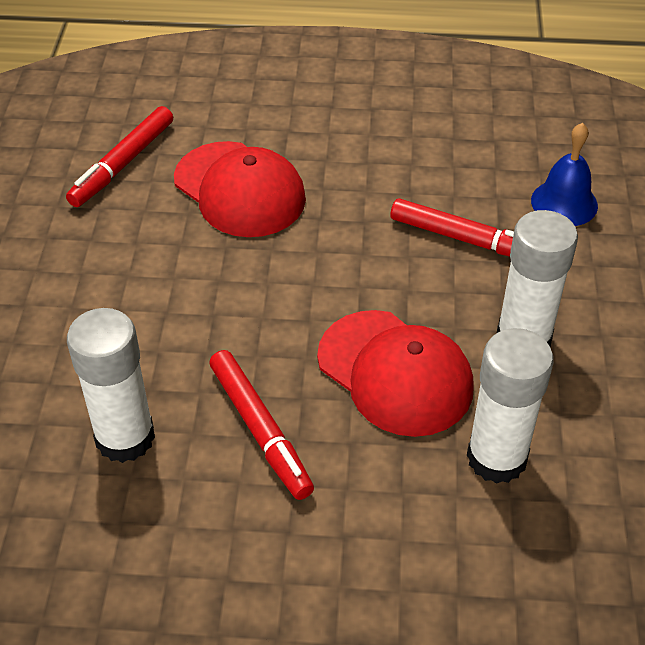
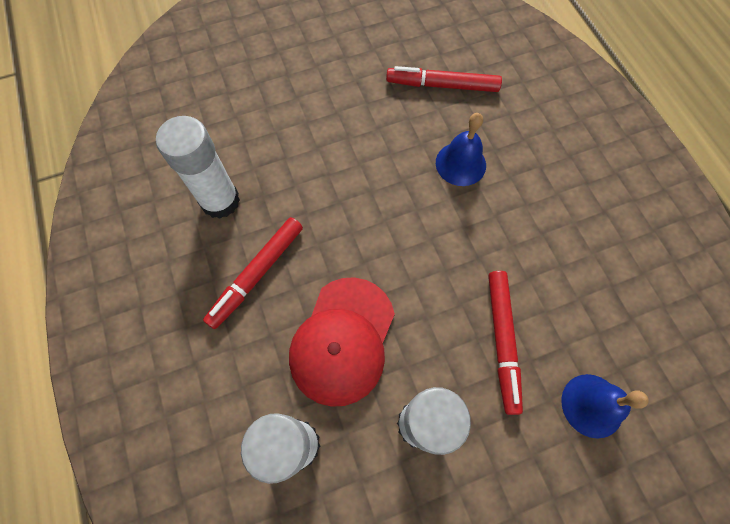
camera: 65 degrees right, 20 degrees up
red cap [174,141,306,237] -> blue bell [436,113,486,186]

